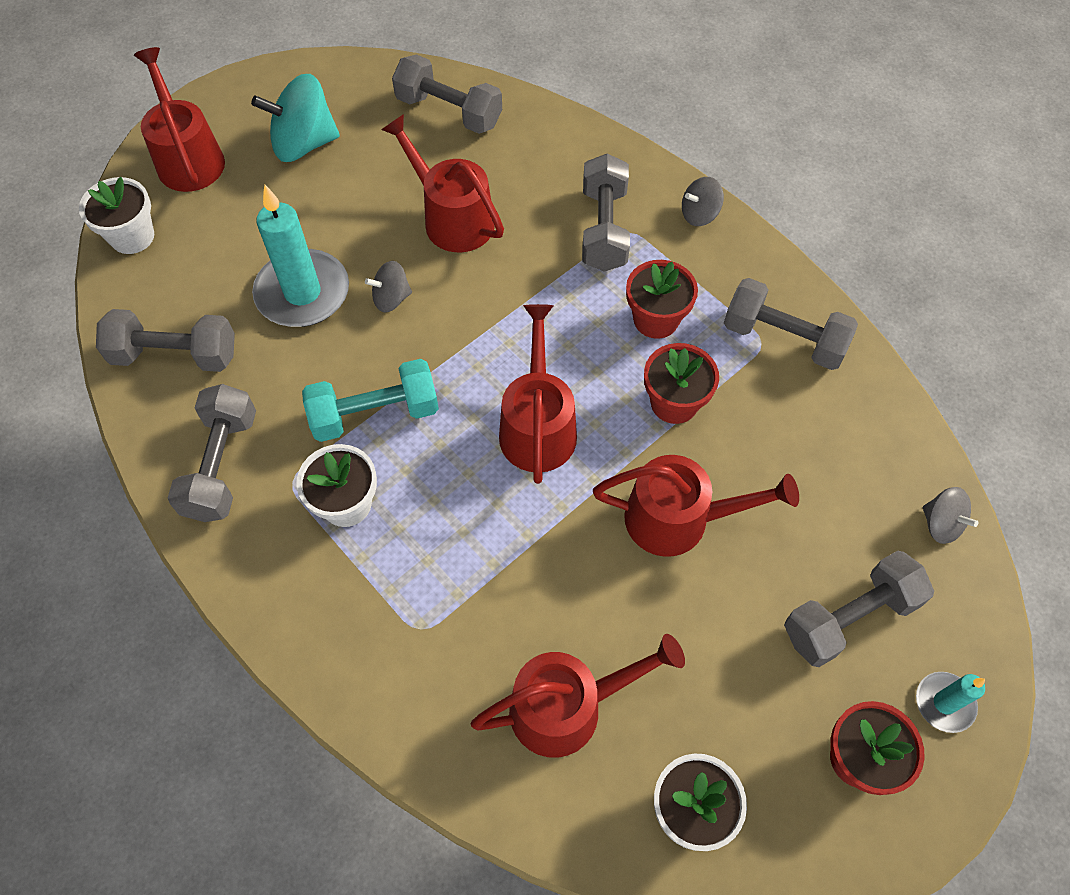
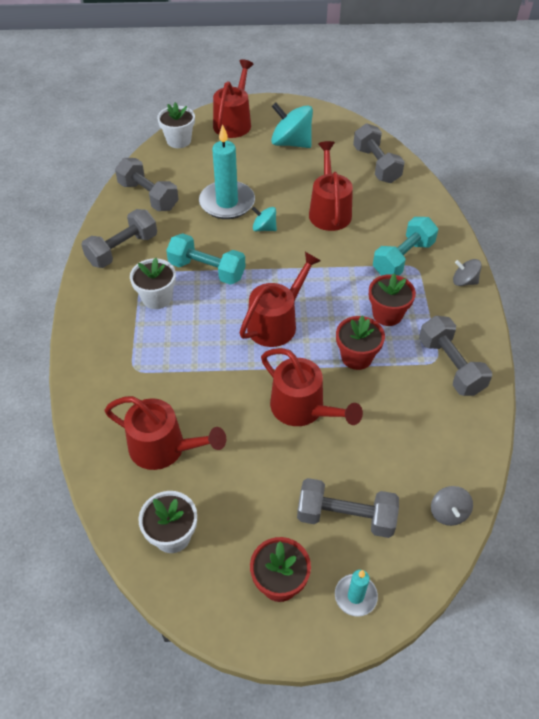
camera: 40 degrees right, 10 degrees down
grey spinning top [365,261,412,313] -> turquoise spinning top [252,207,277,231]
grey dumbbell [582,154,630,272] -> turquoise dumbbell [373,217,438,276]

